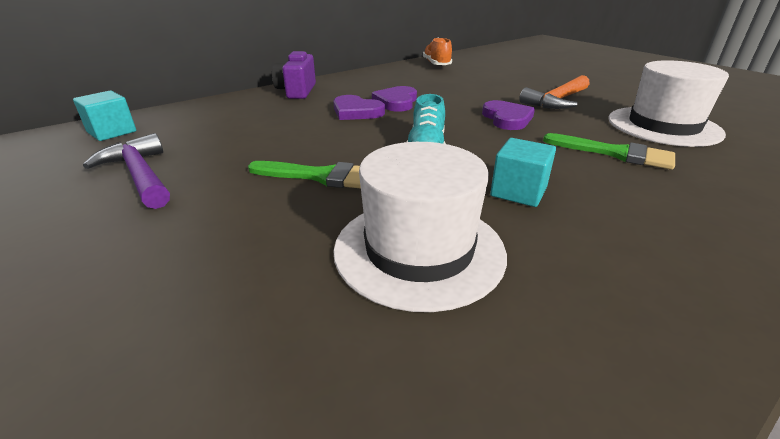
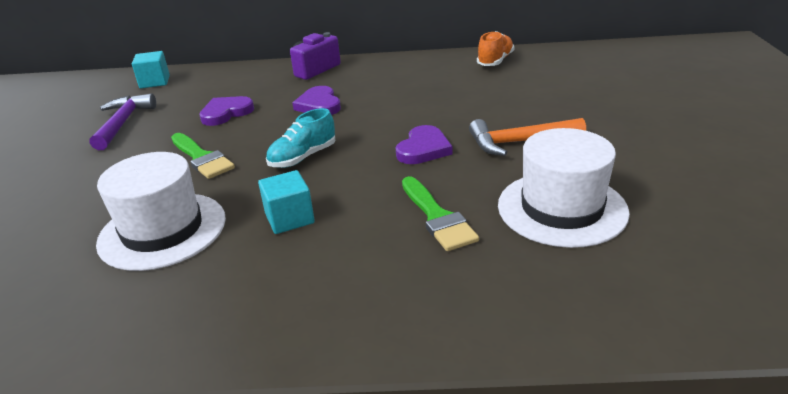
camera: 40 degrees right, 0 degrees up
purple heart [372,86,417,112] -> purple heart moved to [199,96,254,126]

